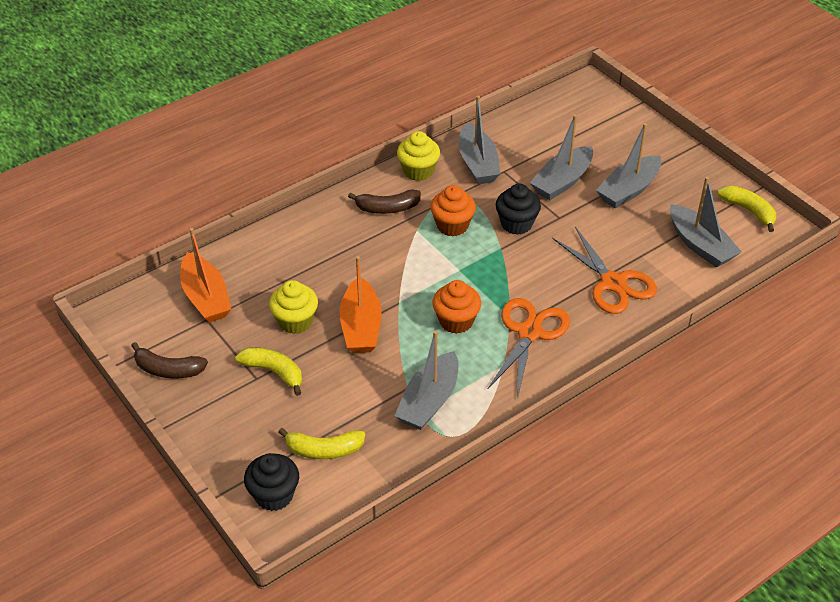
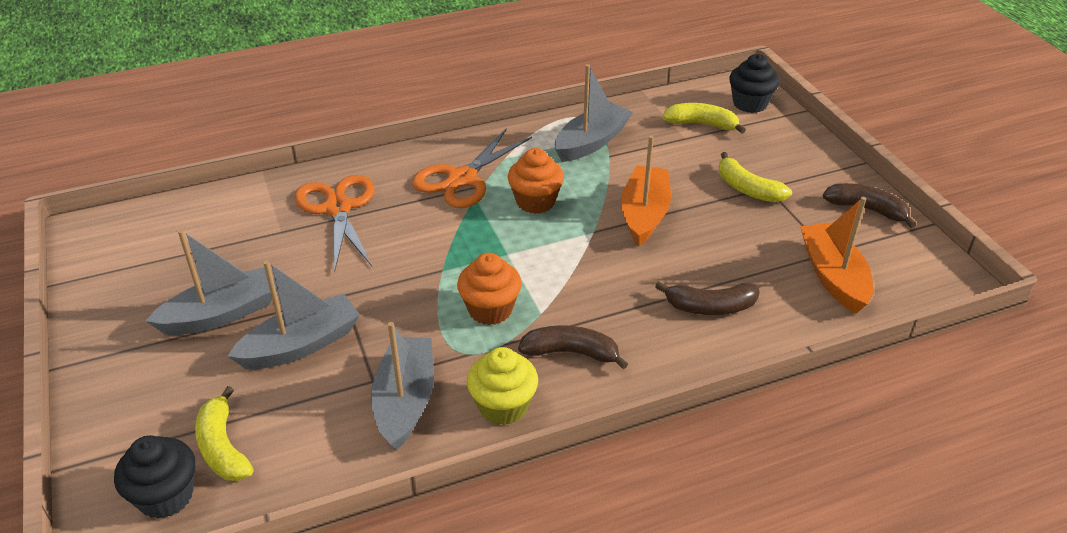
camera: 165 degrees left, 5 degrees down
yellow cupcake [269,280,318,334] -> none
black cupcake [496,183,541,235] -> black cupcake moved to [114,435,195,519]
grey boat [670,177,742,268] -> none
yellow banana [717,186,776,232] -> yellow banana moved to [195,386,253,481]
none -> brown banana [655,282,760,315]

